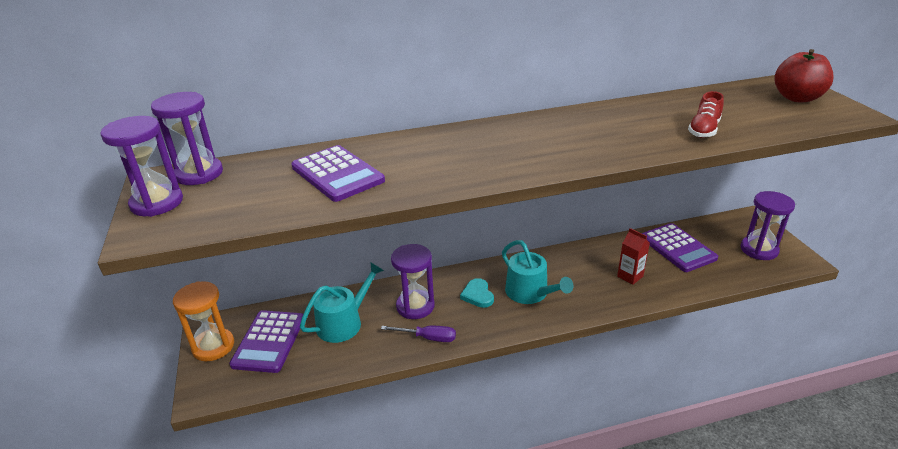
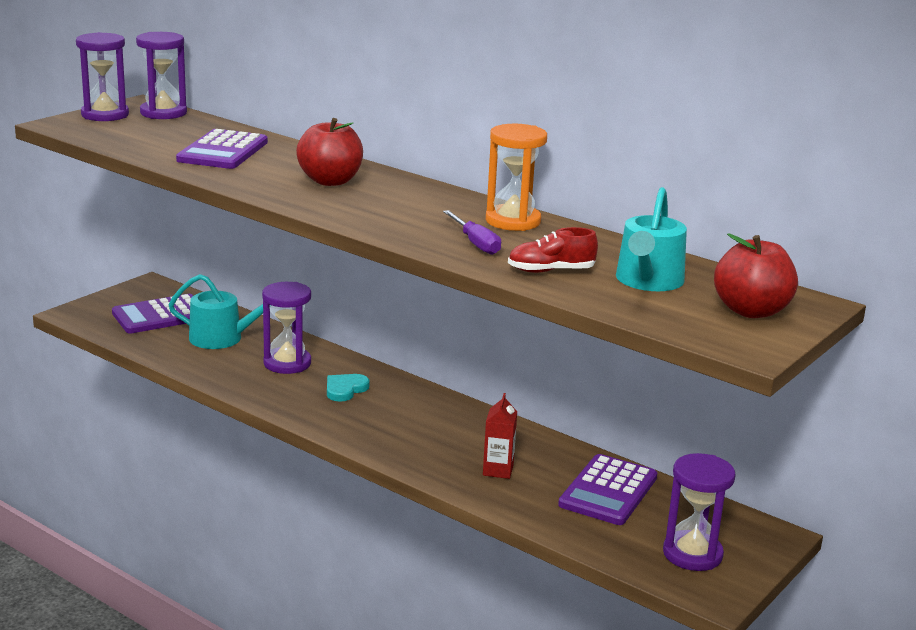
camera: 50 degrees right, 10 degrees down
orange hourglass [173,281,234,361] -> orange hourglass moved to [486,124,547,231]
purple screwdriver [381,326,456,342] -> purple screwdriver moved to [443,210,501,255]
turquoise watering can [502,240,573,304] -> turquoise watering can moved to [616,187,687,291]
none -> red apple [296,118,363,186]

